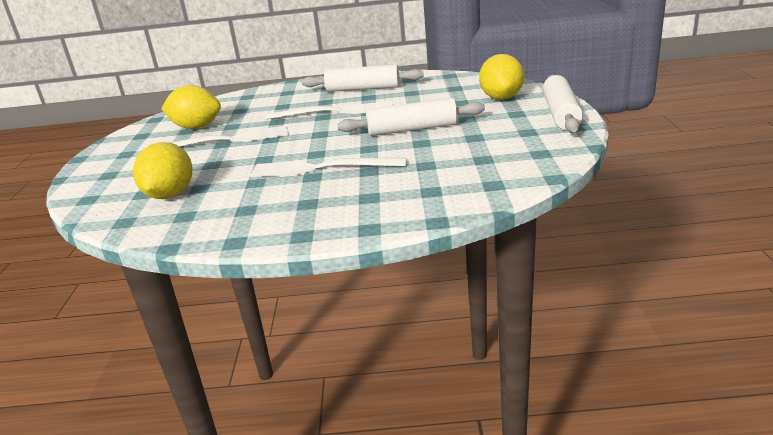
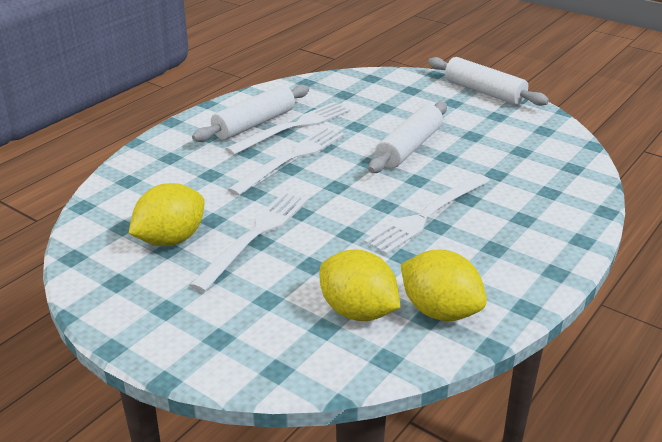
camera: 55 degrees left, 5 degrees up
yellow lemon [479,54,524,100] -> yellow lemon moved to [401,249,487,321]
none -> white fork [225,102,350,155]

